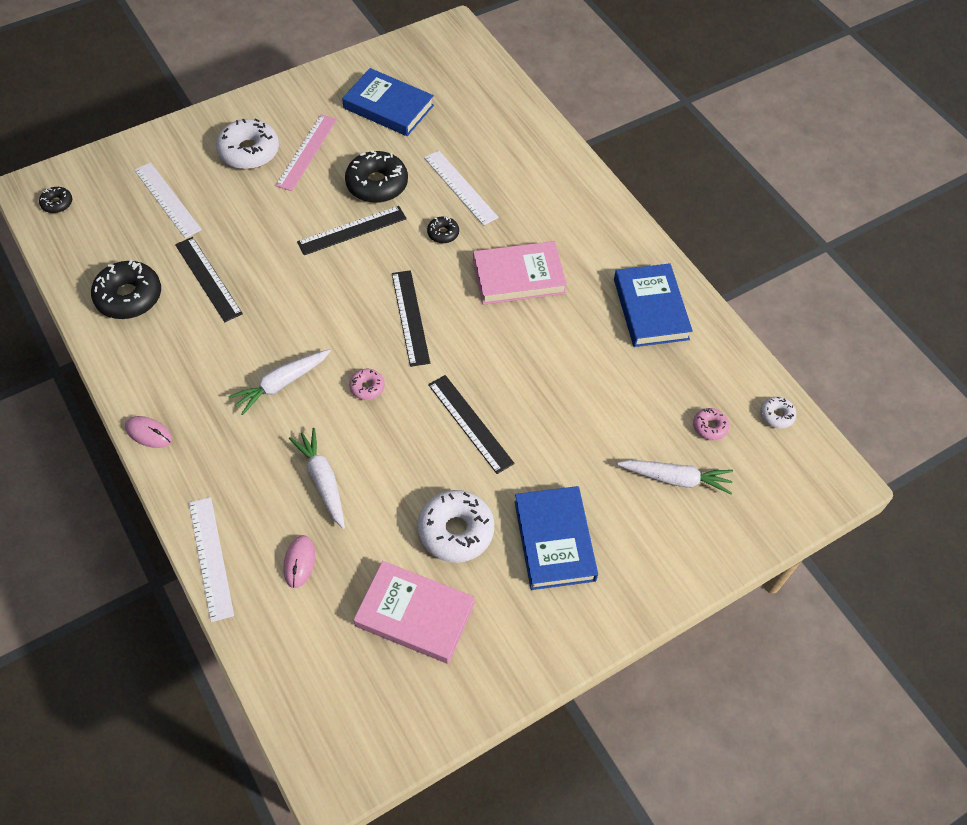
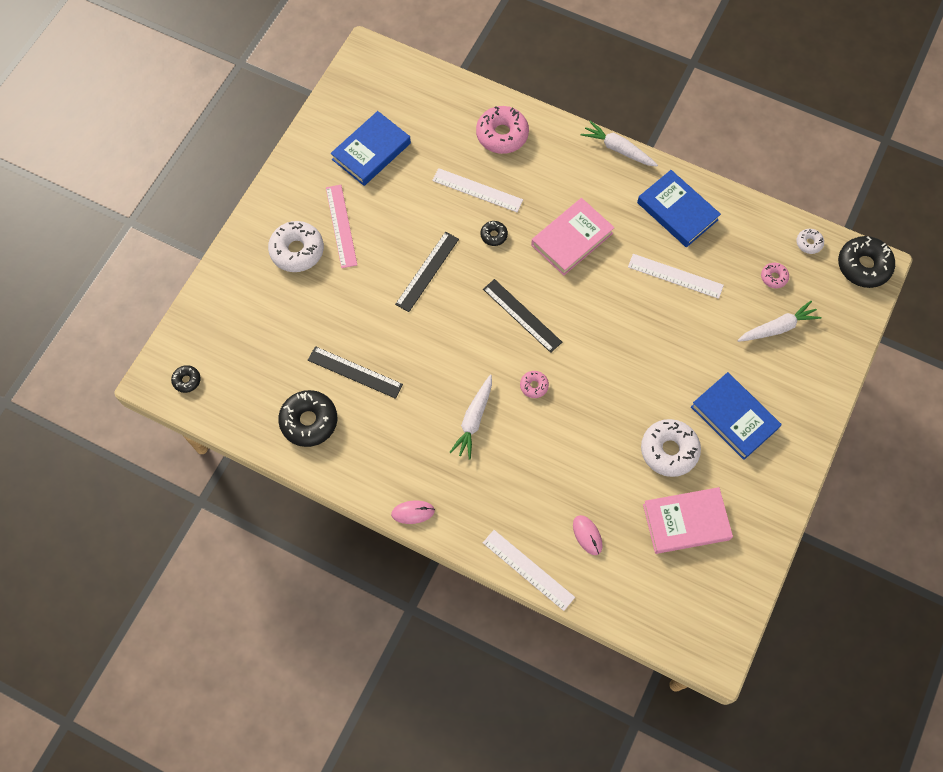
camera: 30 degrees left, 10 degrees up
white ruler [134,162,202,238] -> white ruler moved to [628,254,724,299]
white carrot [289,428,345,529] -> white carrot moved to [581,121,658,166]
blue book [342,68,434,136] -> blue book turned 45 degrees counterclockwise [331,111,411,186]
black donut [345,151,408,203] -> black donut moved to [838,236,895,288]
black ruler [428,375,515,474] -> none
none -> pink donut [476,106,529,154]

